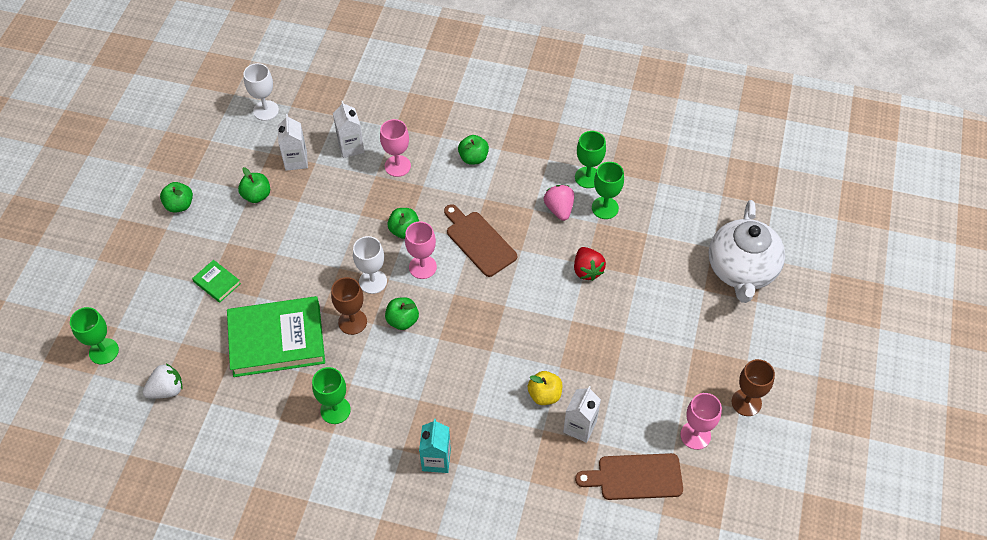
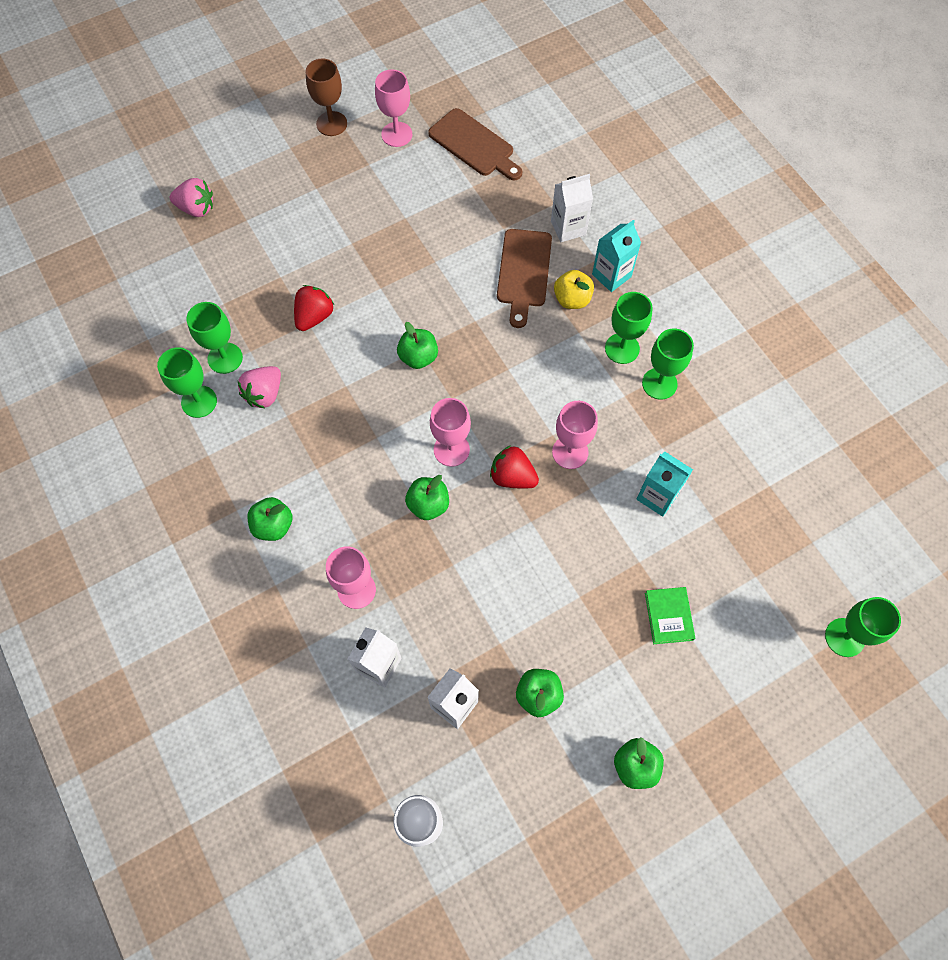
camera: 135 degrees left, 10 degrees up
white strawberry [142,364,183,399] -> none
green book [227,296,325,377] -> turquoise carton [637,451,693,517]
brown goblet [331,277,367,335] -> pink goblet [552,401,598,469]
white goblet [353,236,387,294] -> red strawberry [490,445,539,489]
green apple [385,297,419,330] -> green apple moved to [397,322,438,369]
brown cutting board [444,204,517,277] -> brown cutting board moved to [497,229,552,328]
yellow apple [528,371,562,405] -> yellow apple moved to [554,270,594,309]
white carton [563,386,601,443] -> white carton moved to [551,174,593,242]
white teapot [709,200,785,303] -> pink strawberry [170,178,213,217]
none -> green goblet [605,292,653,364]

